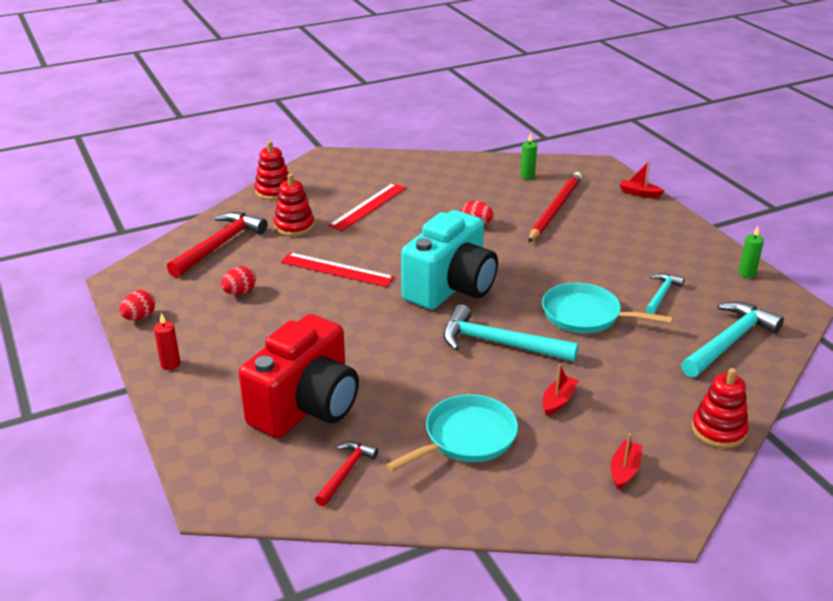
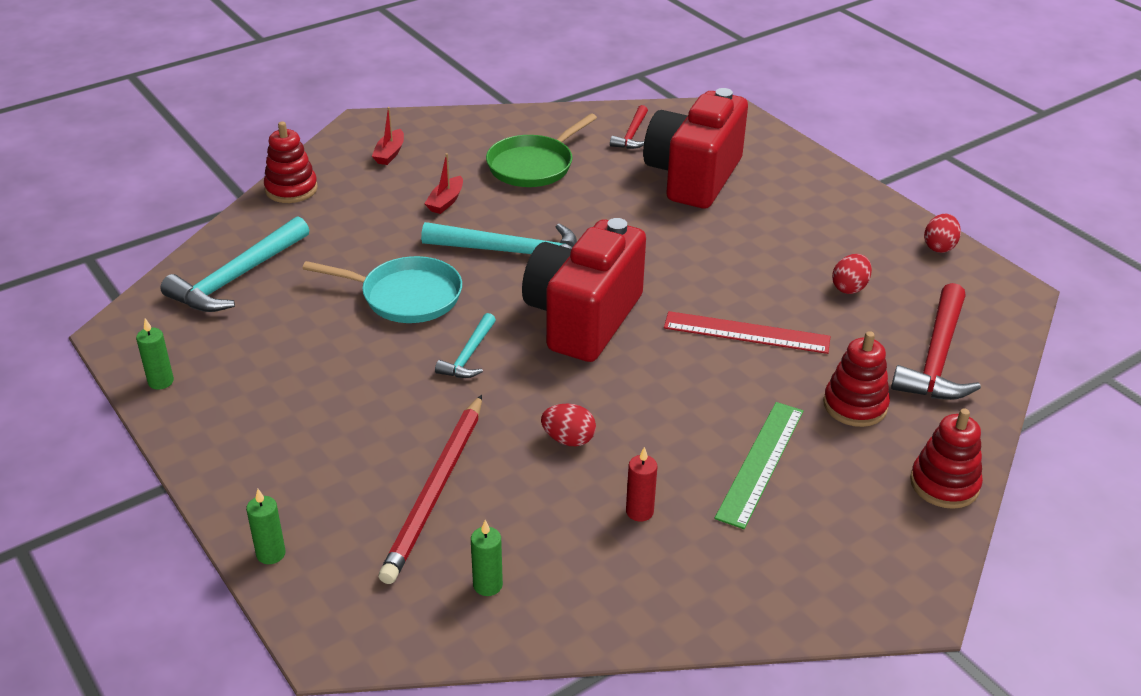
camera: 170 degrees right, 5 degrees up
red candle [154,313,180,370] -> red candle moved to [626,447,658,522]
red ruler [328,183,406,231] -> green ruler [714,402,804,529]
turquoise pan [386,394,518,472] -> green pan [486,114,597,187]
turquoise camera [401,210,498,310] -> red camera [522,218,646,362]
red boat [620,161,664,198] -> green candle [246,489,286,564]
turquoise hammer [645,273,685,314] -> turquoise hammer moved to [435,313,496,378]

